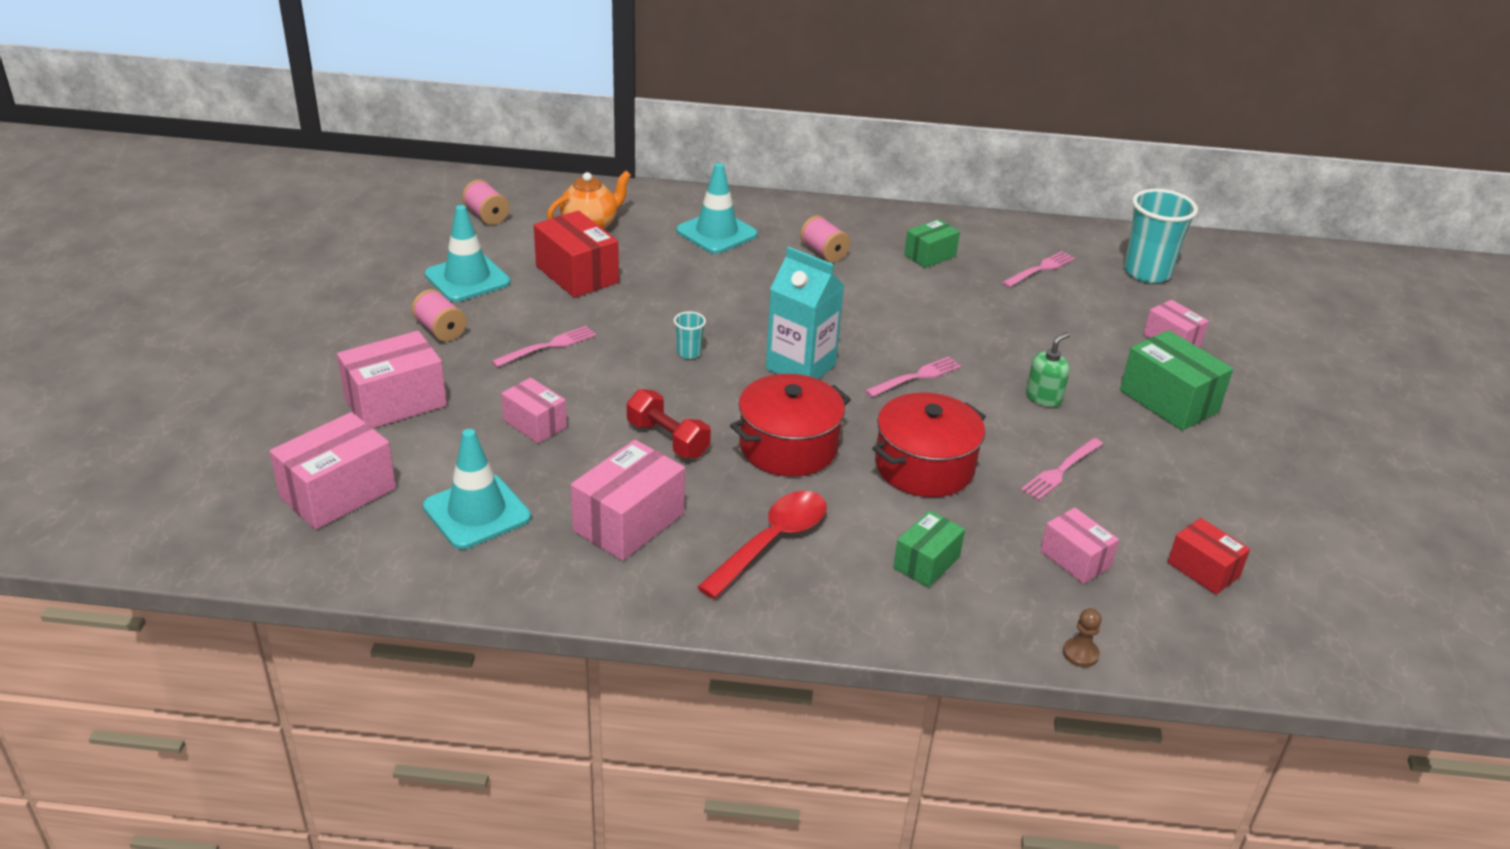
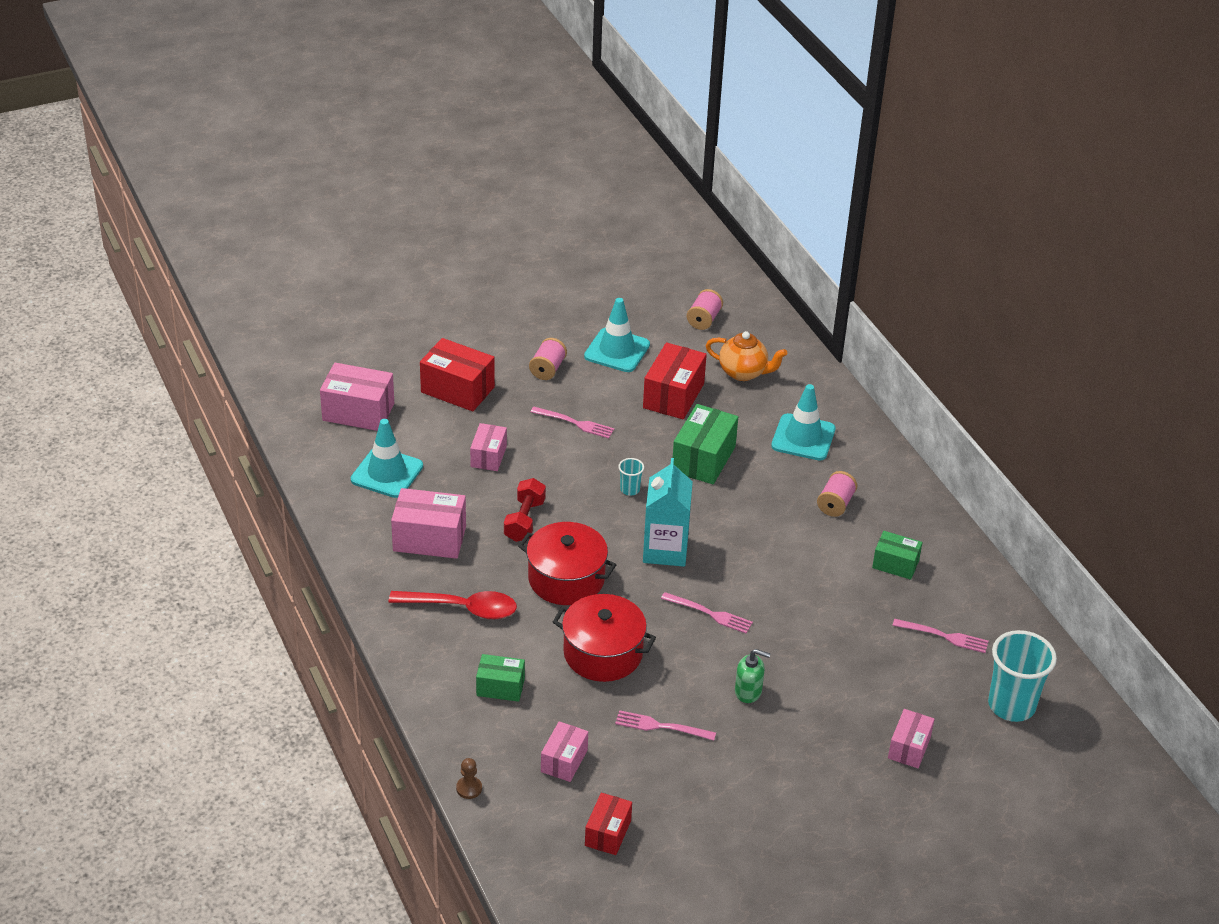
camera: 60 degrees right, 5 degrees up
pink box [337,331,447,428] -> red box [420,338,495,411]
green box [1120,330,1233,431] -> green box moved to [673,404,738,484]

